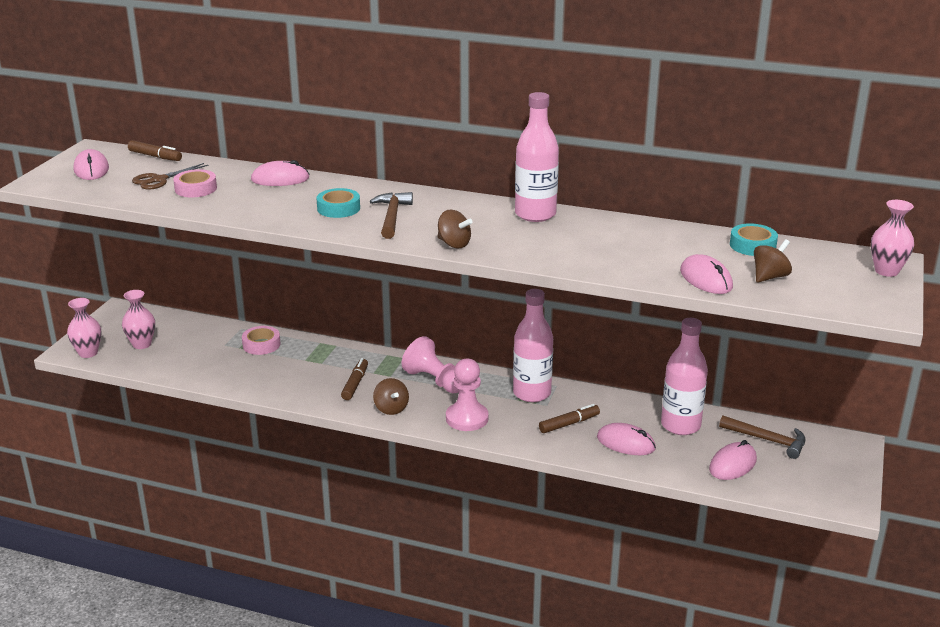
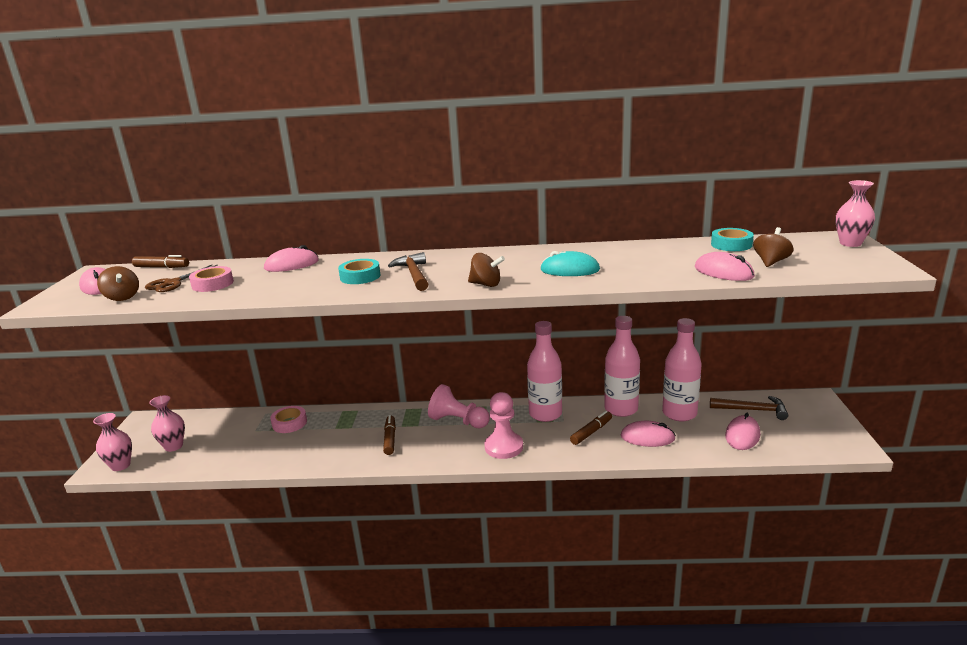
camera: 15 degrees left, 5 degrees down
brown spinning top [373,378,409,415] -> brown spinning top moved to [97,266,139,301]
pink bottle [515,92,559,222] -> pink bottle moved to [604,316,640,417]
none -> turquoise mouse [540,251,600,276]

